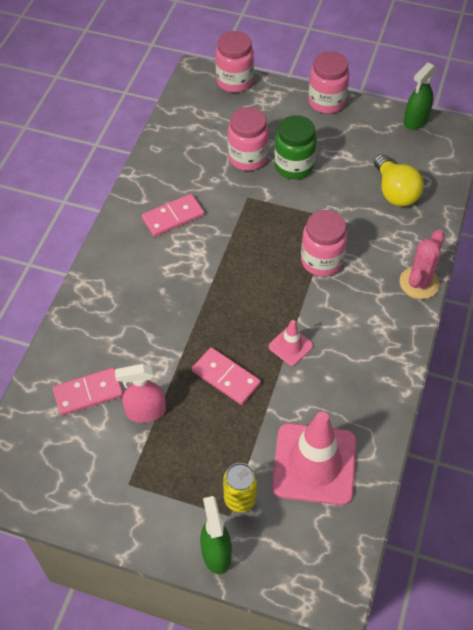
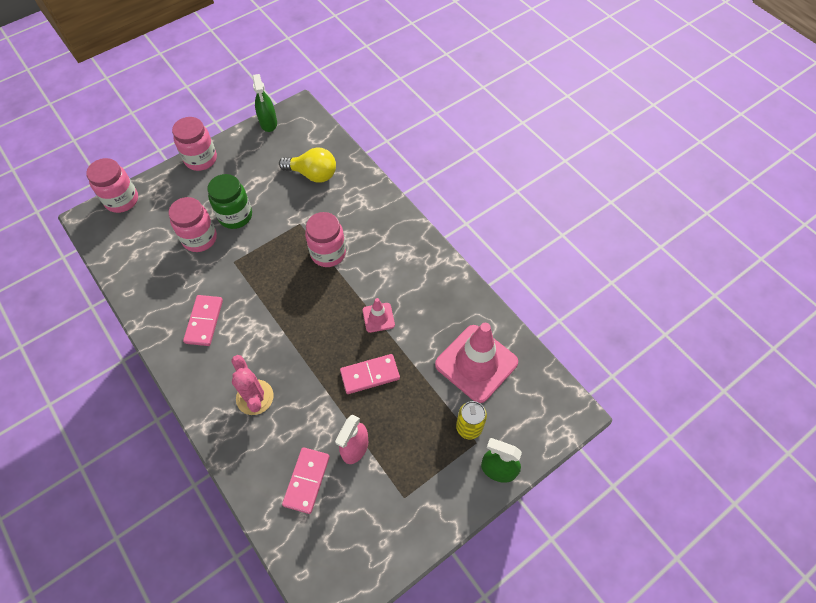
camera: 55 degrees left, 5 degrees up
pink cactus [400,229,445,299] -> pink cactus moved to [231,355,274,415]

